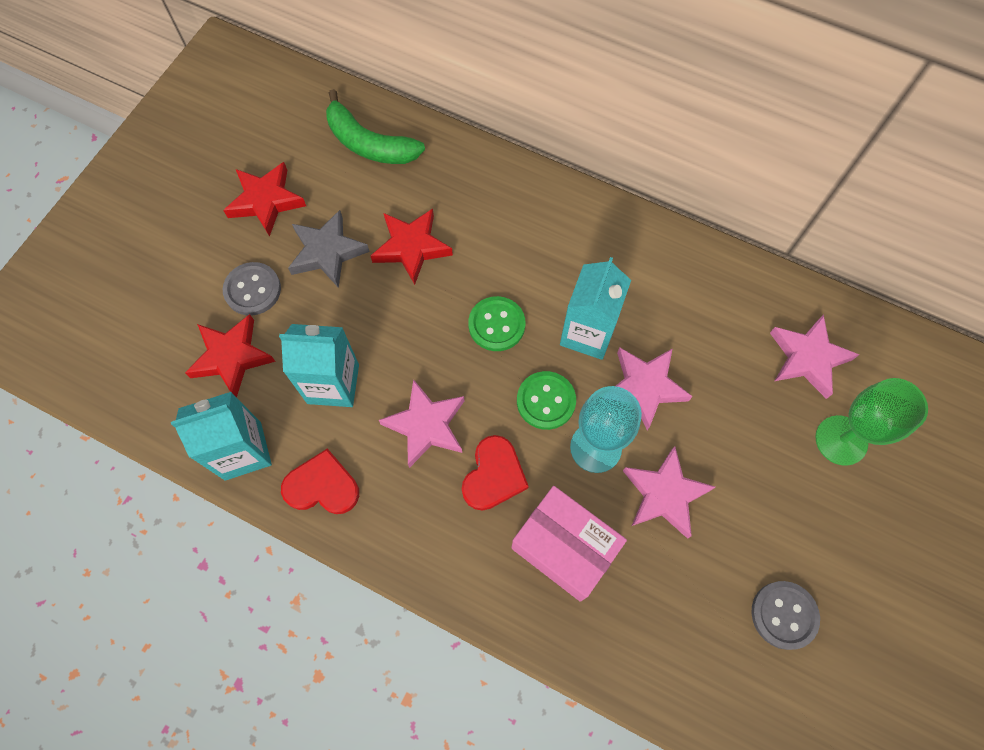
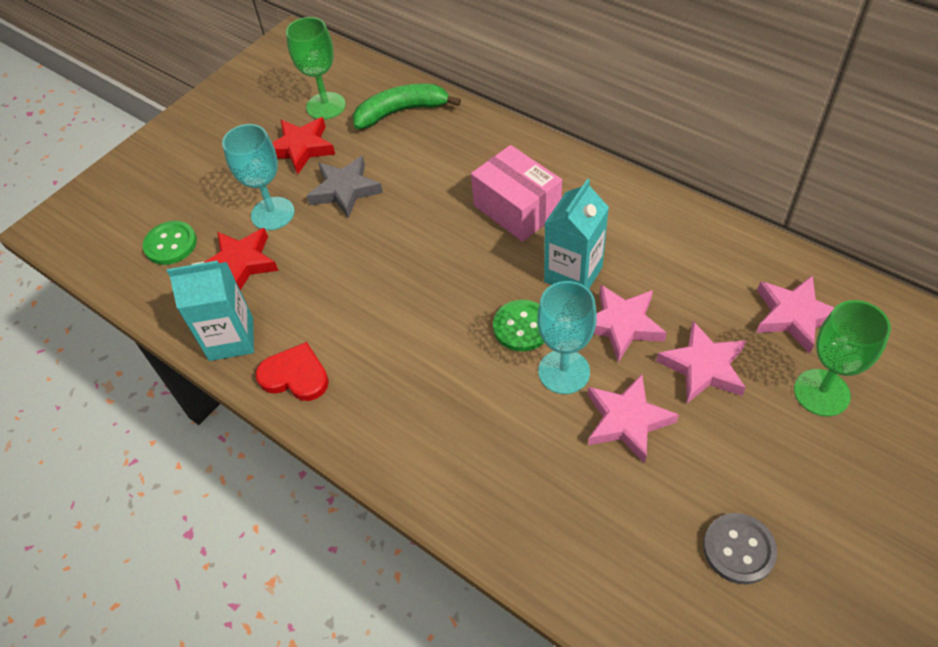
camera: 15 degrees right, 15 degrees down
grey button [223,262,281,316] -> turquoise goblet [222,124,295,230]
turquoise carton [279,324,359,407] -> none
green banana [326,89,425,164] -> green banana turned 120 degrees clockwise [353,84,461,129]
red star [371,209,453,285] -> none
pink star [379,379,464,468] -> pink star moved to [656,321,746,403]
red heart [462,435,529,511] -> none
green button [468,296,526,351] -> green button moved to [143,221,197,265]
pink box [511,486,627,602] -> pink box moved to [471,145,562,242]
none -> green goblet [286,17,346,120]

